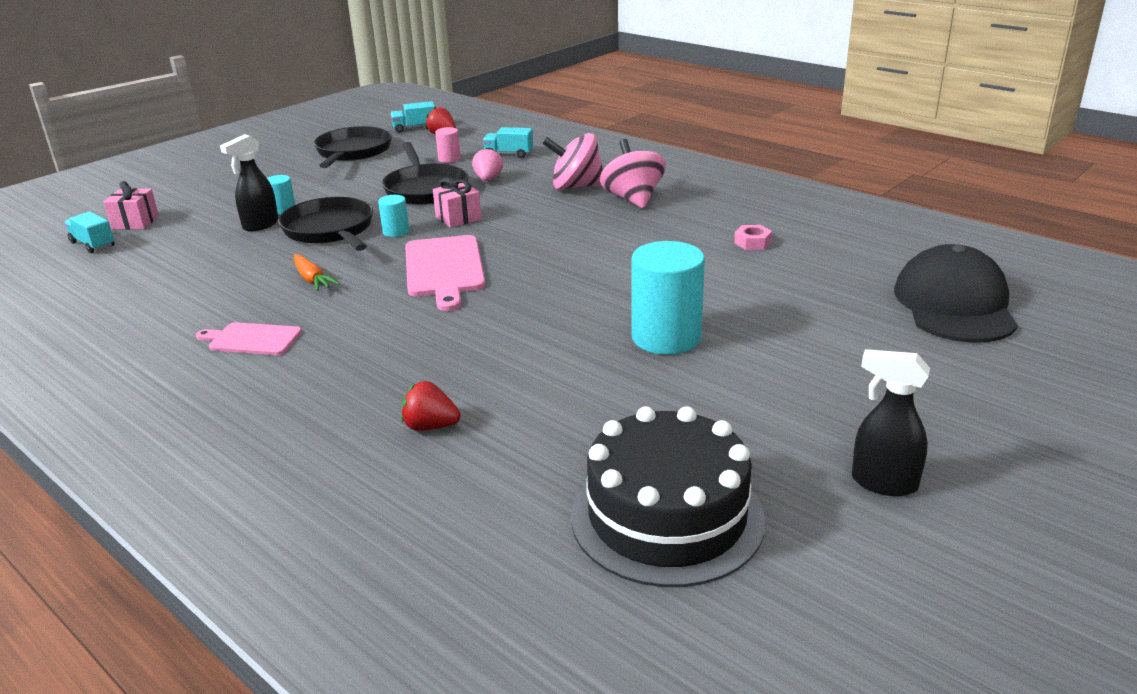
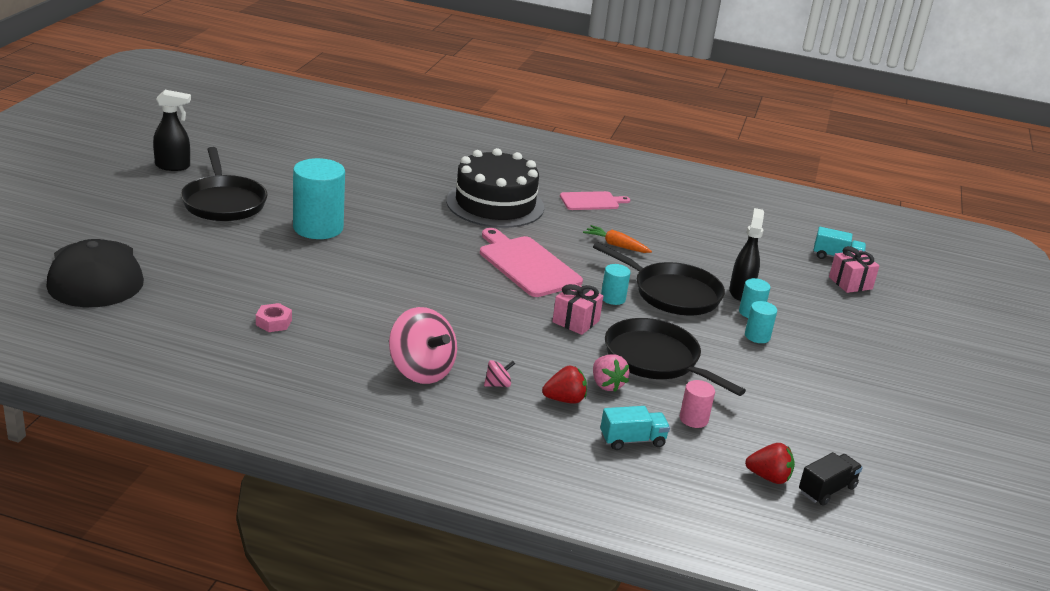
camera: 150 degrees right, 0 degrees up
black pan [314,126,392,168] -> black pan moved to [181,147,268,221]
turquoise truck [391,101,435,133] -> black truck [799,452,863,506]
red strawberry [401,381,461,431] -> red strawberry moved to [542,365,587,404]
pink spinning top [542,133,603,190] -> pink spinning top [484,360,515,387], size x0.43
black cake [571,406,765,587] -> black cake moved to [446,148,544,228]
none -> turquoise cylinder [745,301,777,343]

